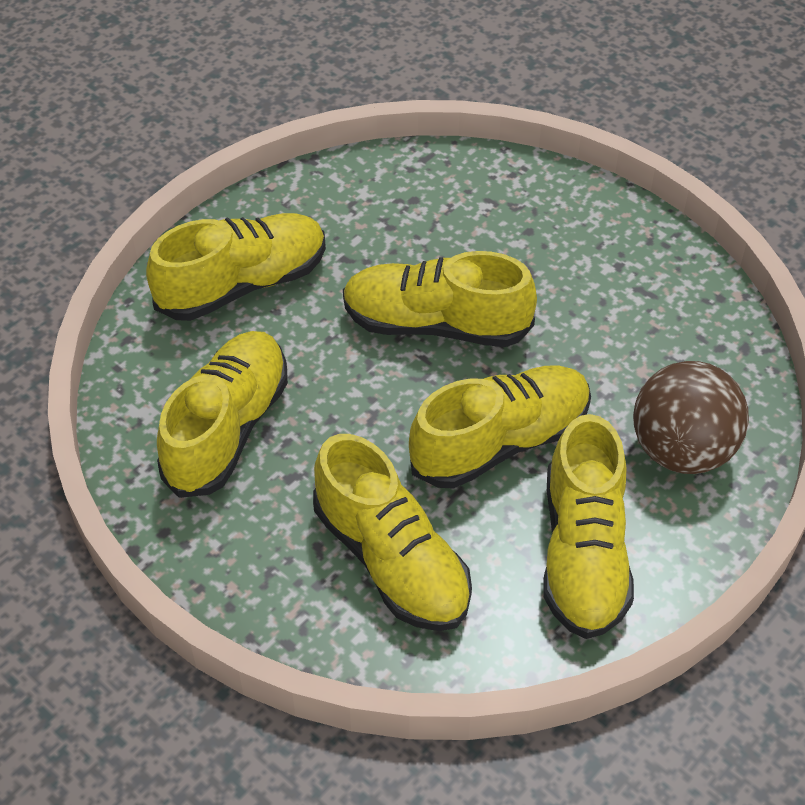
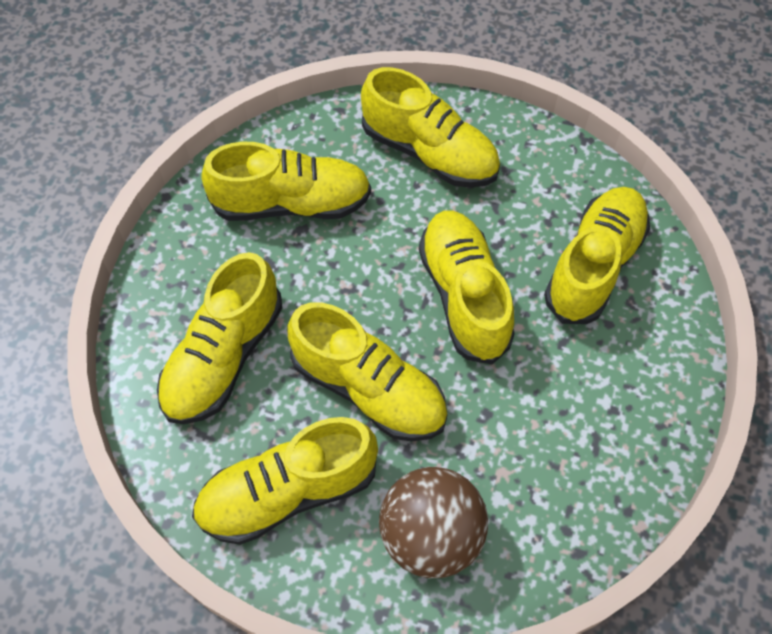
camera: 65 degrees right, 10 degrees up
none -> yellow shoe [544,187,650,324]

